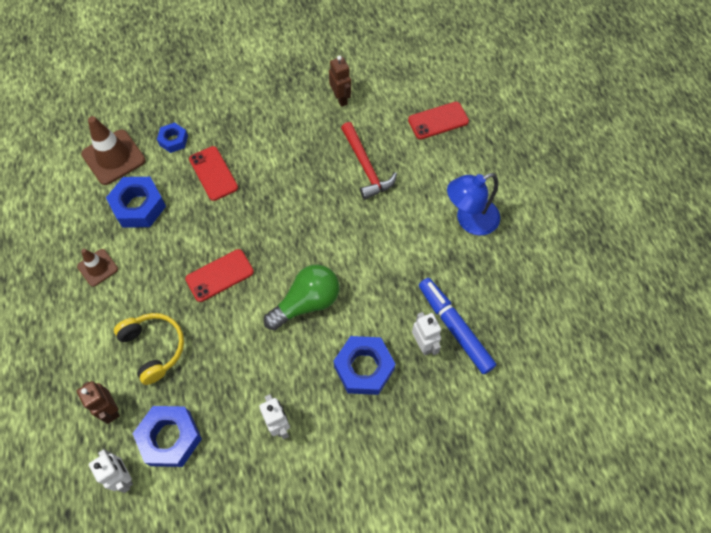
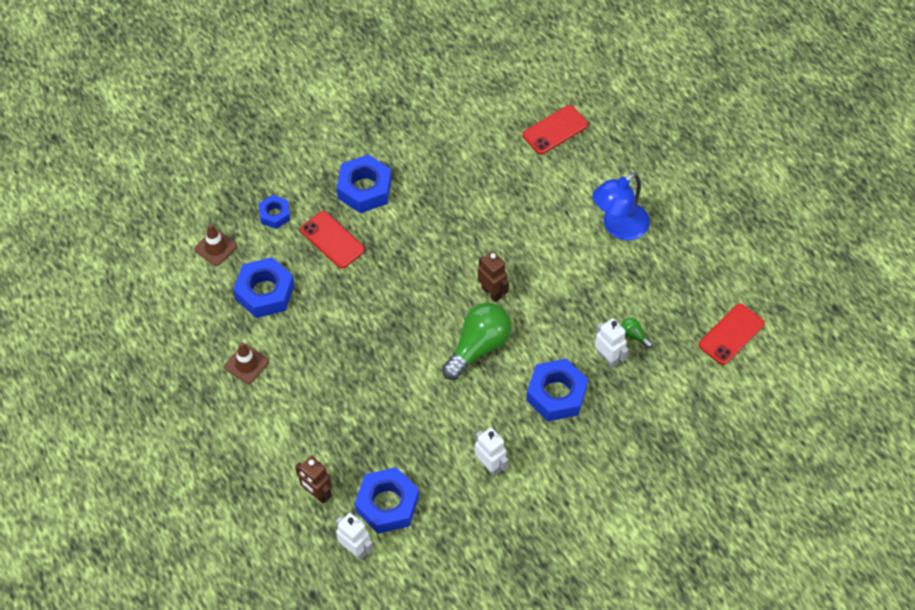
camera: 15 degrees left, 5 degrees down
brown traffic cone [81,116,146,185] -> brown traffic cone [194,224,237,266], size x0.58
yellow headphones [114,313,184,385] -> none
red phone [185,249,254,302] -> red phone moved to [699,304,764,365]
brown robot [329,56,351,107] -> brown robot moved to [478,251,509,302]
red hammer [341,122,397,200] -> none
blue marker [419,278,496,374] -> green light bulb [621,318,653,348]
none -> blue nut [337,155,392,213]

